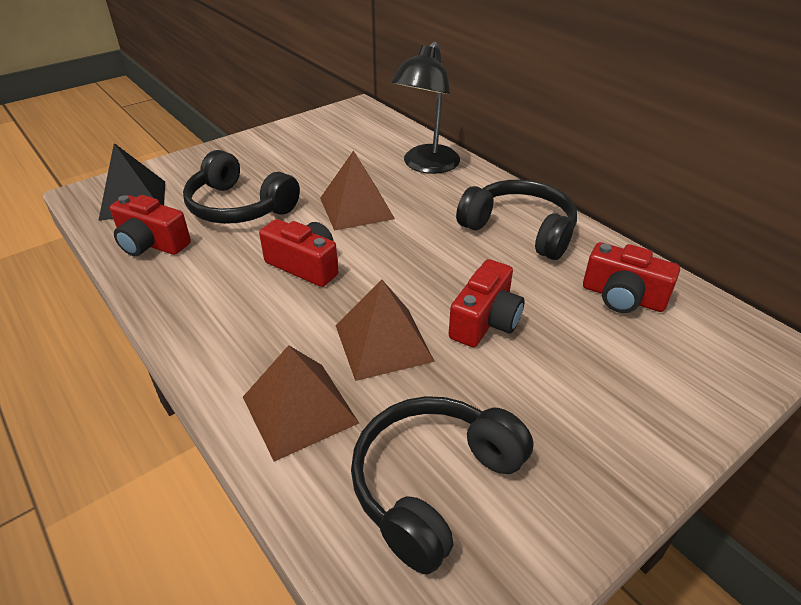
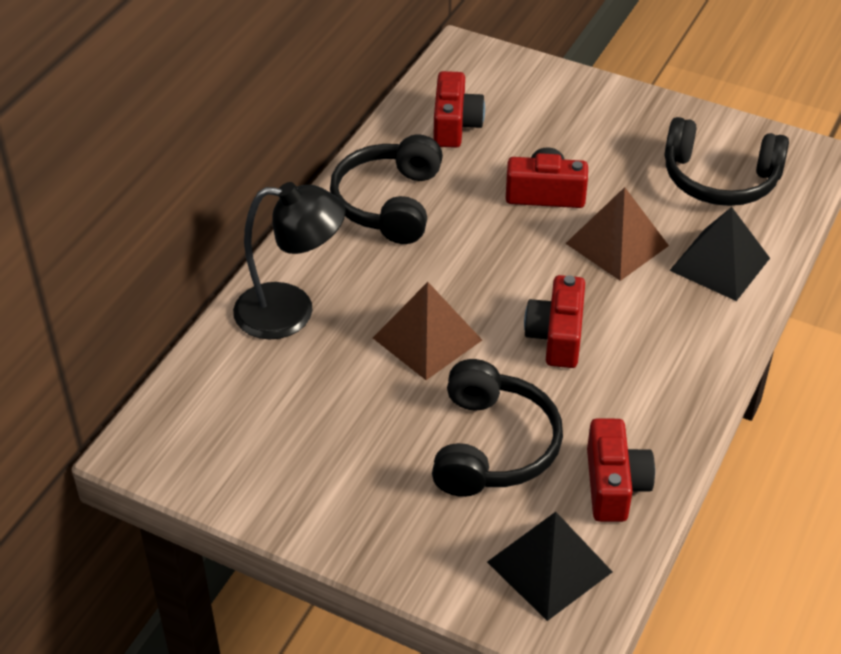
camera: 115 degrees left, 5 degrees up
brown pyramid [243,345,359,462] -> black pyramid [669,207,770,301]

